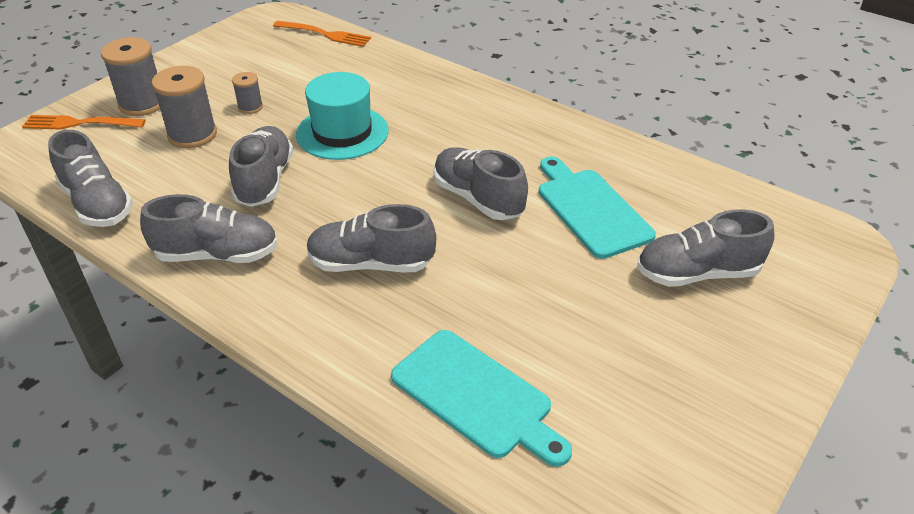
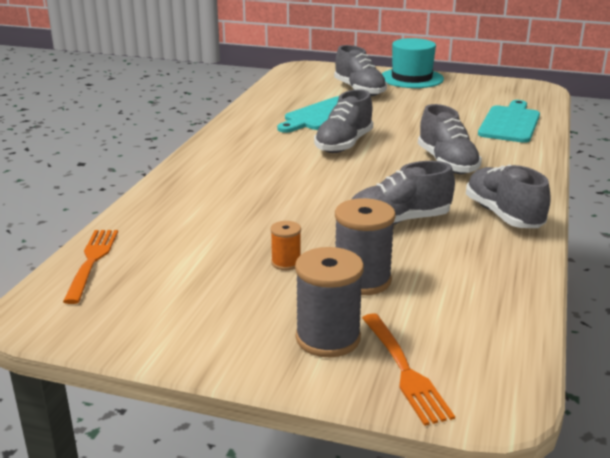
camera: 110 degrees left, 15 degrees down
grey shoe [48,130,133,227] -> none
grey spool [232,72,263,114] -> orange spool [270,221,301,270]
turquoise hat [296,72,389,160] -> turquoise hat moved to [382,38,444,88]

